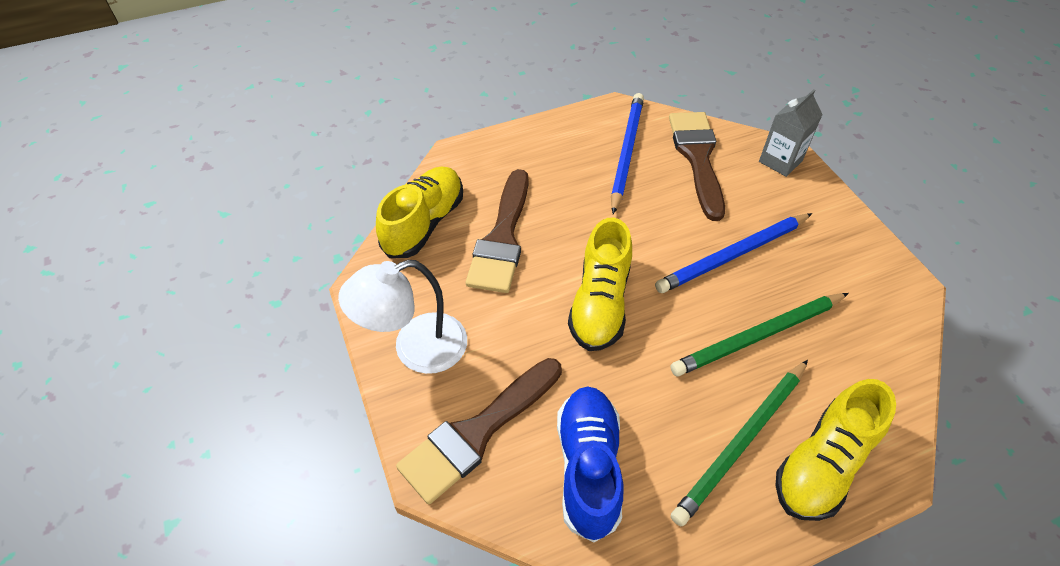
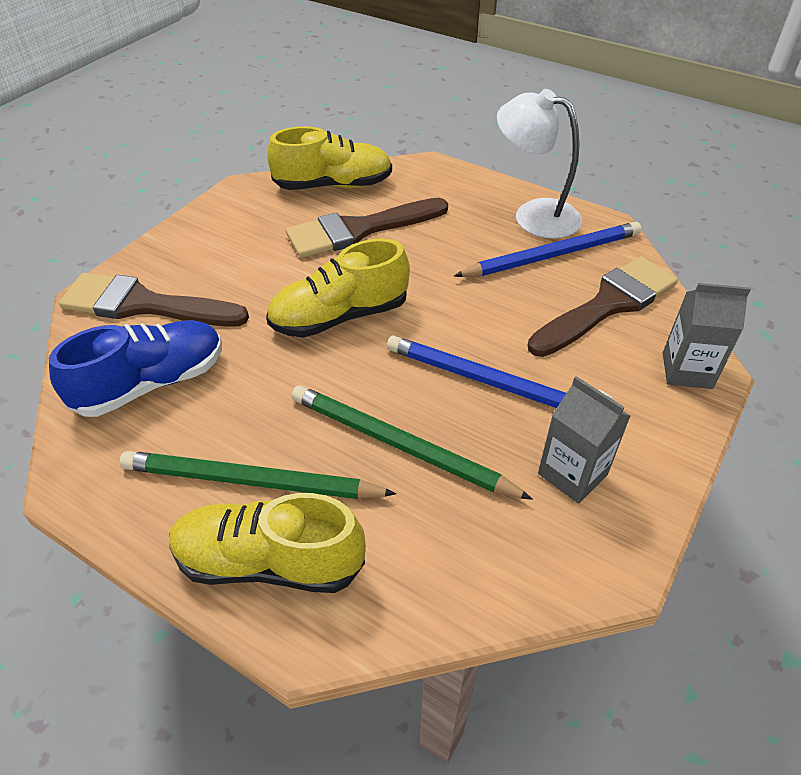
camera: 55 degrees right, 5 degrees down
white lamp [338,260,467,374] -> white lamp moved to [497,89,582,239]
none -> grey carton [538,376,630,504]

